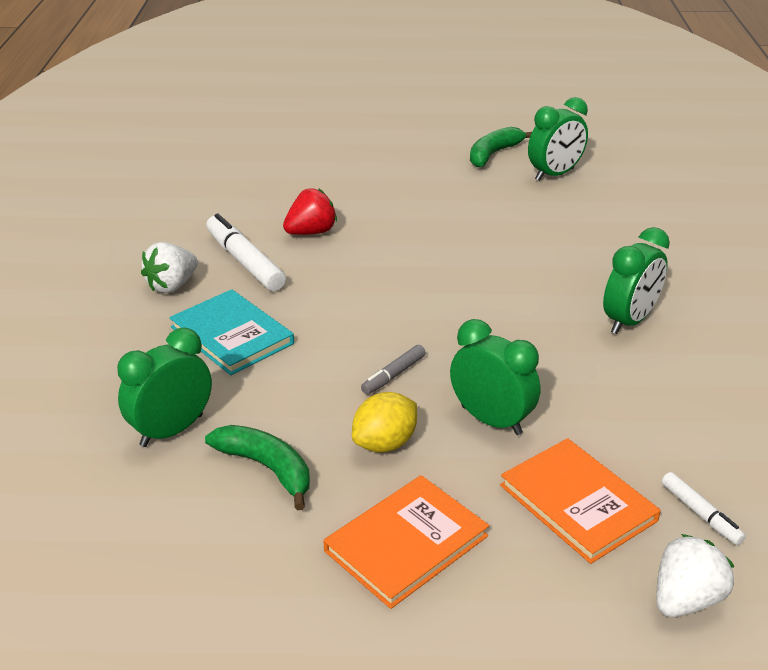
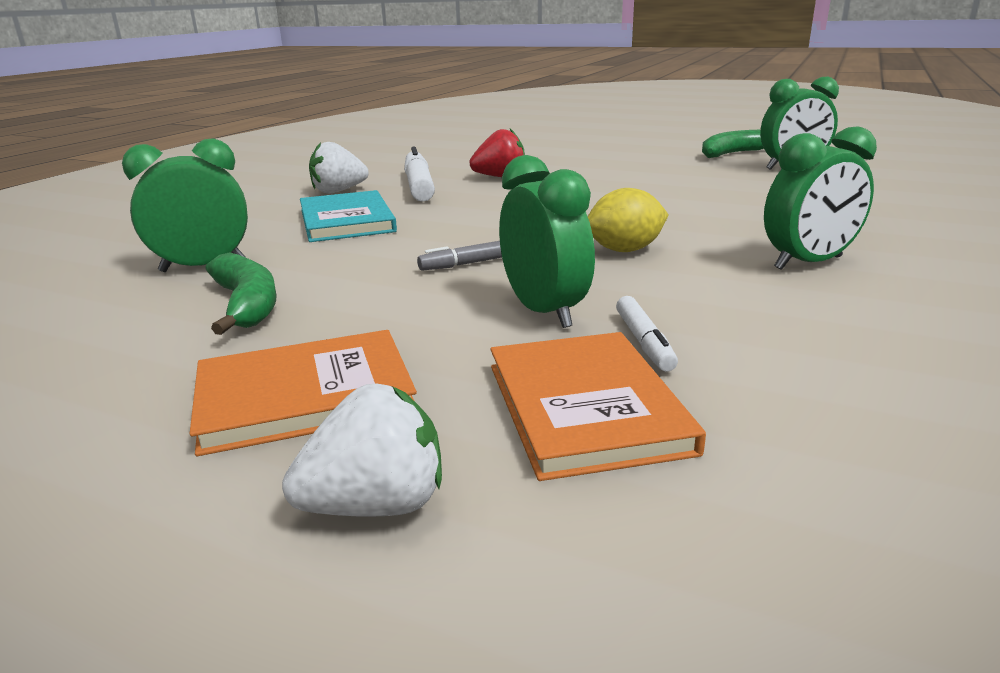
camera: 25 degrees right, 10 degrees down
yellow lemon [352,392,417,452] -> yellow lemon moved to [588,188,669,252]
white strawberry [656,534,734,617] -> white strawberry moved to [282,383,442,517]
white marker [662,472,746,545] -> white marker moved to [616,296,678,372]

